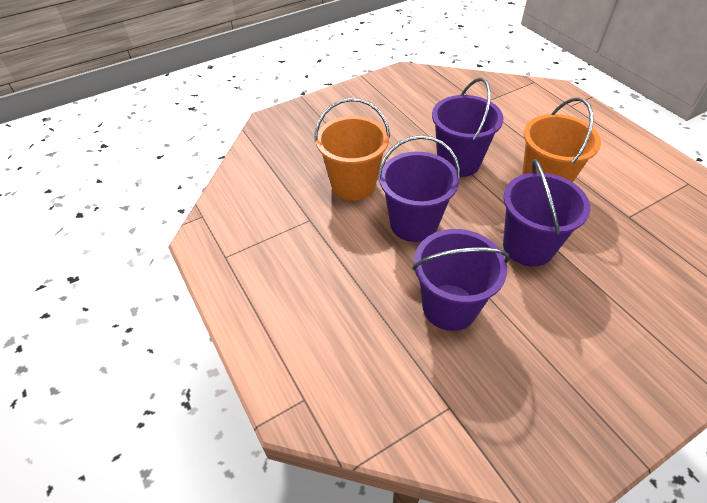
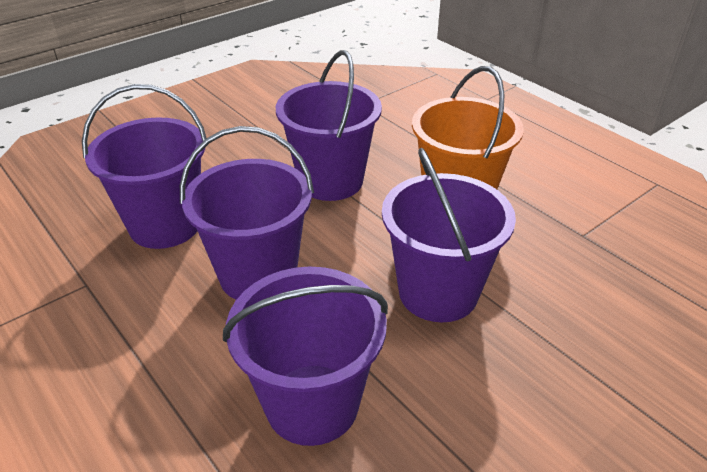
camera: 10 degrees left, 10 degrees down
orange bucket [314,98,390,201] -> purple bucket [82,84,206,249]

